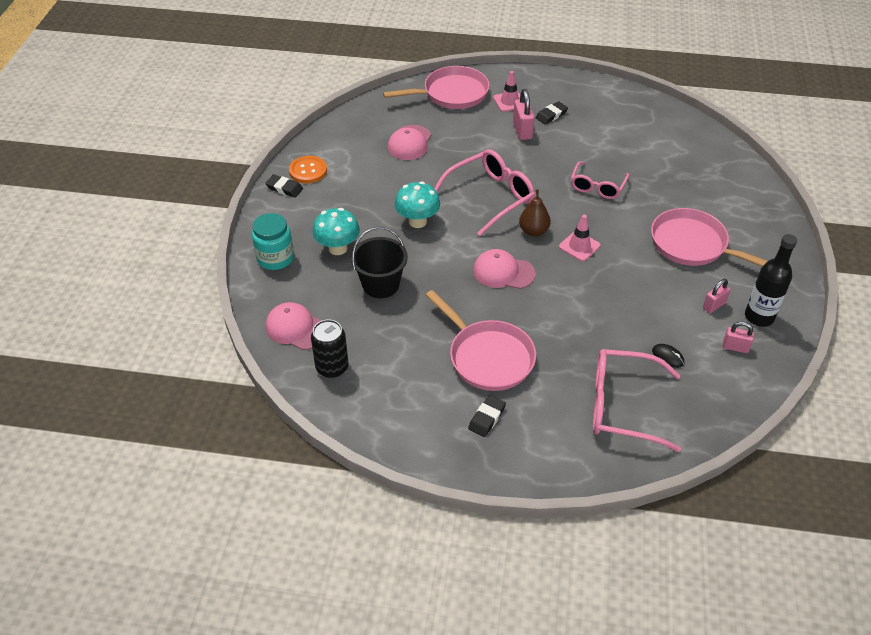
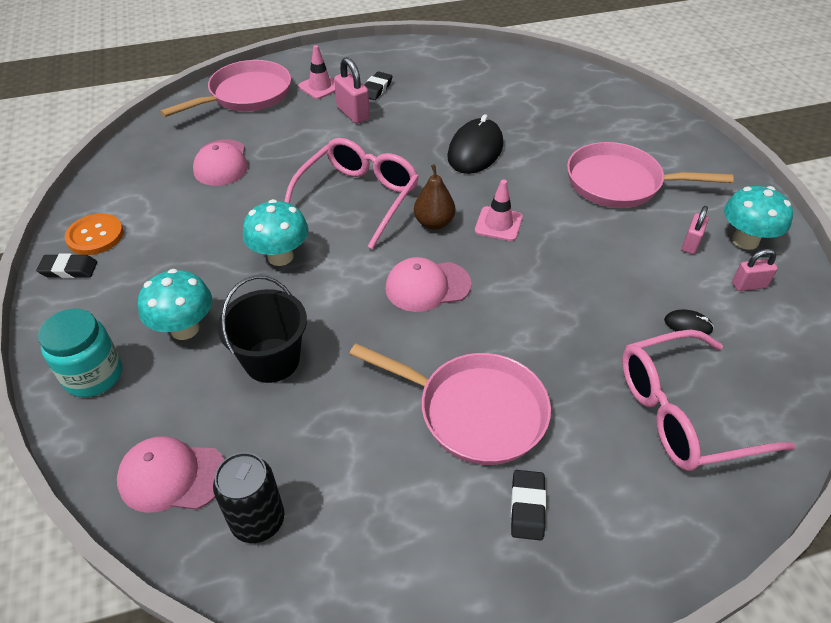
camera: 25 degrees left, 0 degrees up
pink glasses [571,161,629,199] -> black mouse [447,114,503,174]
black bottle [745,234,797,327] -> turquoise mushroom [724,186,793,250]

